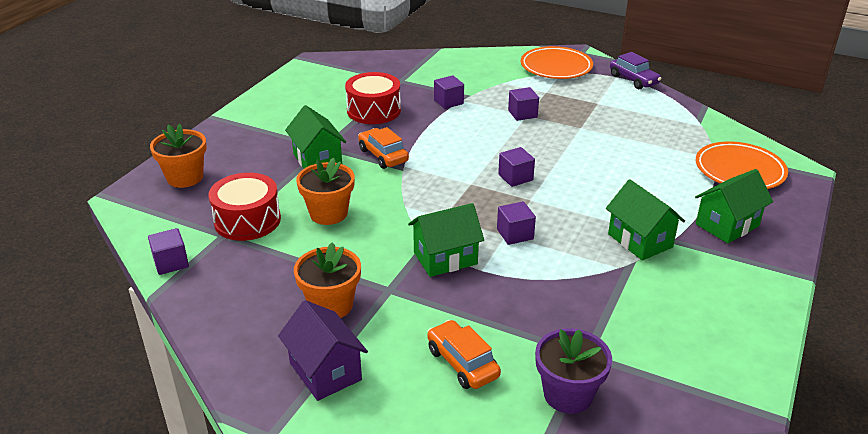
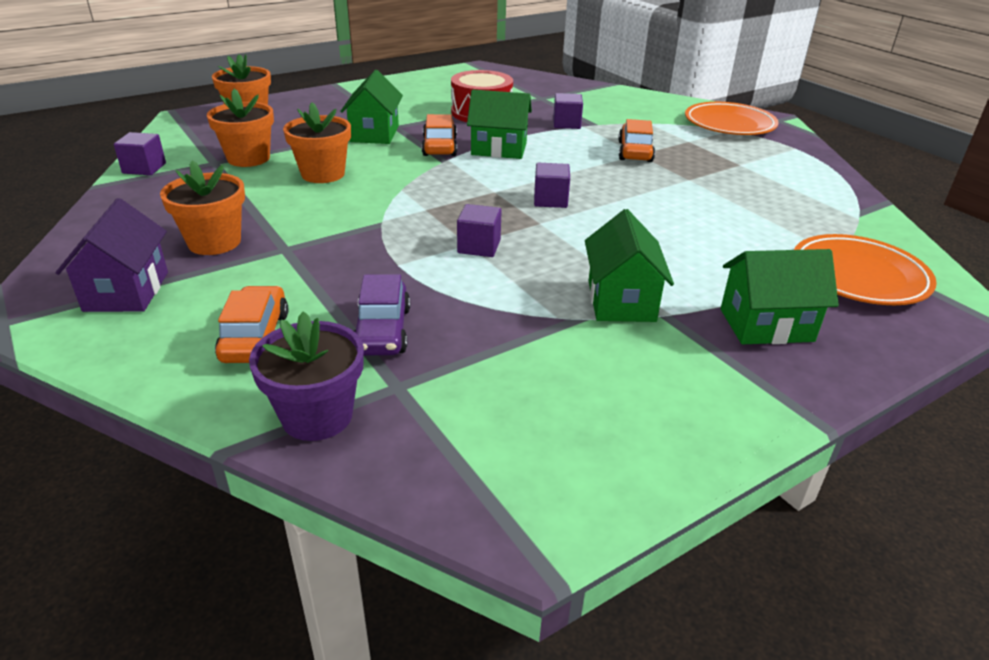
camera: 30 degrees right, 0 degrees up
red drum [208,173,281,241] -> orange flower pot [207,89,274,167]
green house [408,203,484,277] -> green house moved to [467,90,532,159]
purple cube [508,87,539,121] -> orange car [618,119,655,162]
purple car [610,52,662,89] -> purple car moved to [354,274,410,355]

